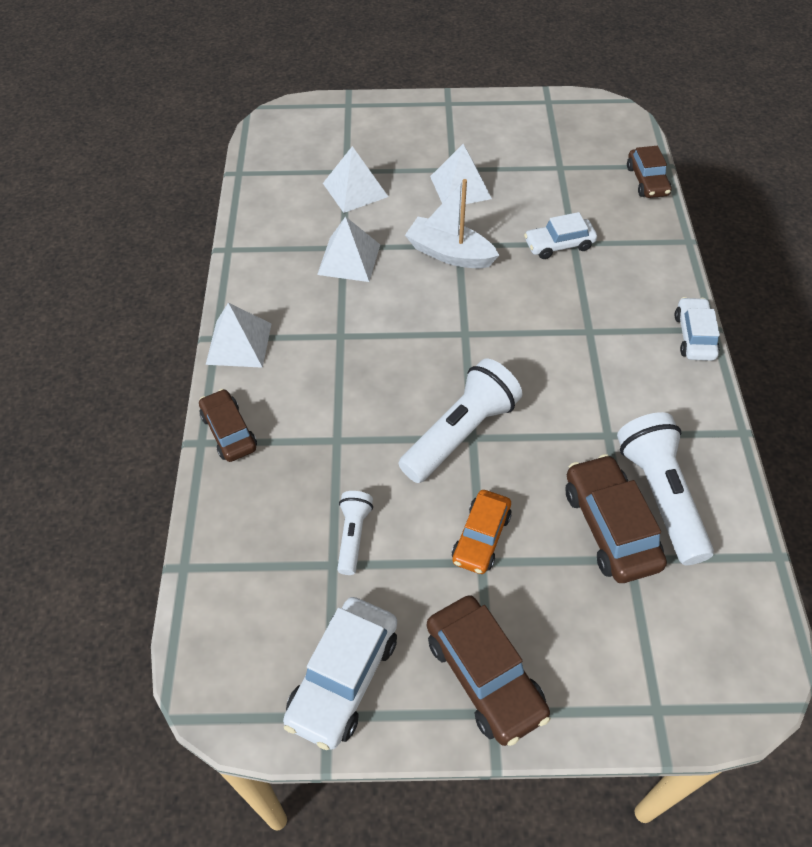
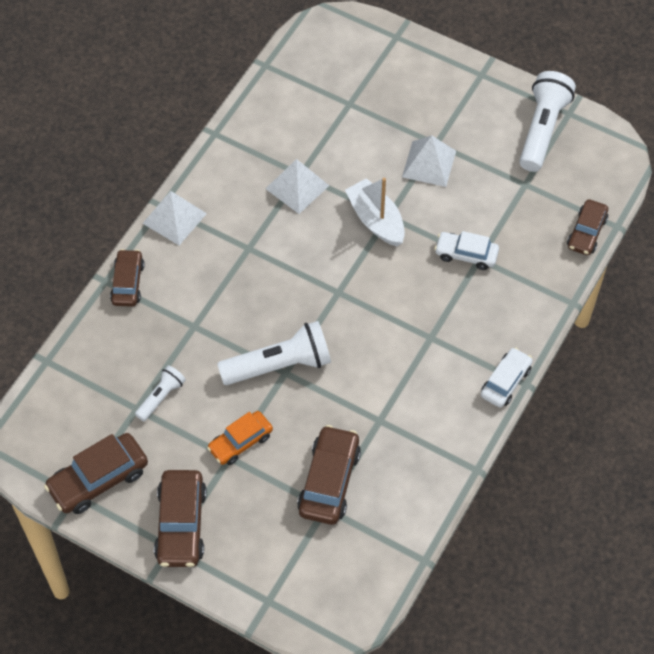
camera: 30 degrees right, 5 degrees up
white car [283,597,397,750] -> brown car [44,433,148,514]
white pyramid [323,146,388,213] -> none
white flashlight [617,412,714,565] -> white flashlight moved to [519,71,576,172]

